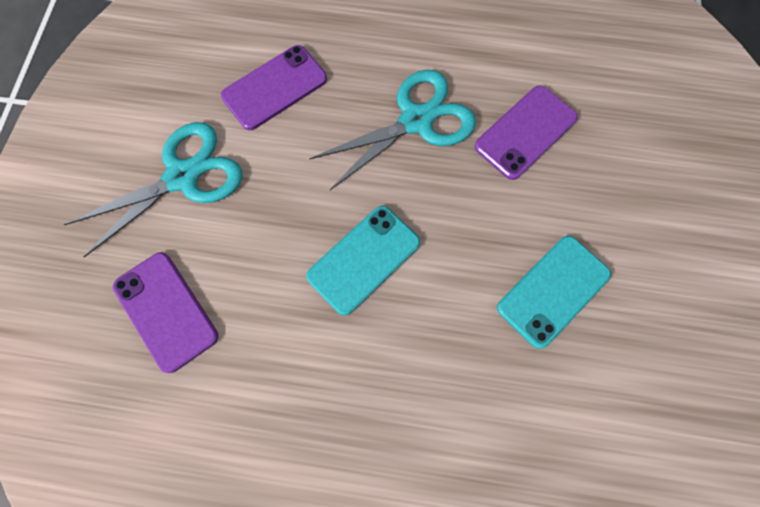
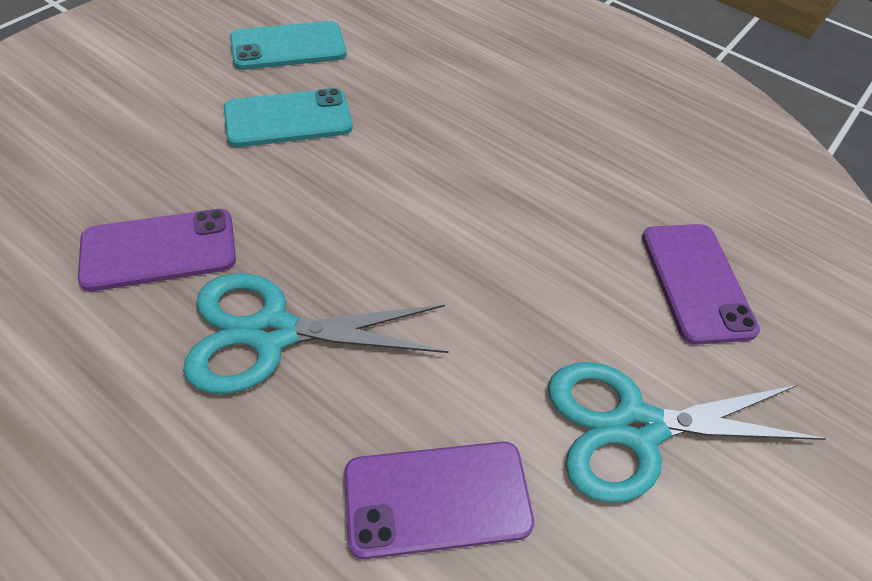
camera: 155 degrees left, 20 degrees down
turquoise phone [306,206,420,316] -> turquoise phone moved to [230,21,347,70]

